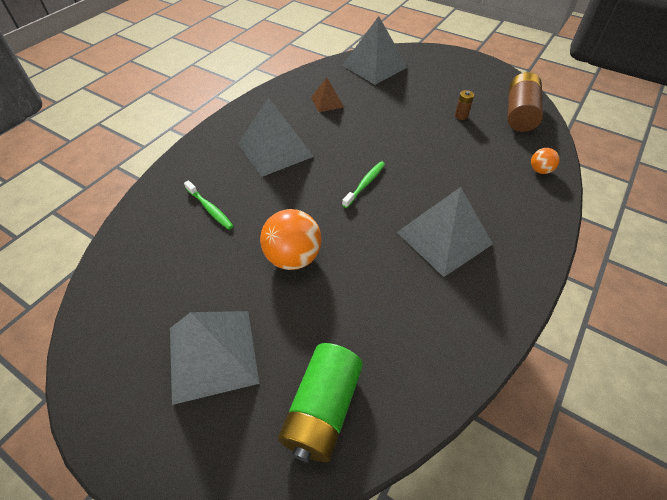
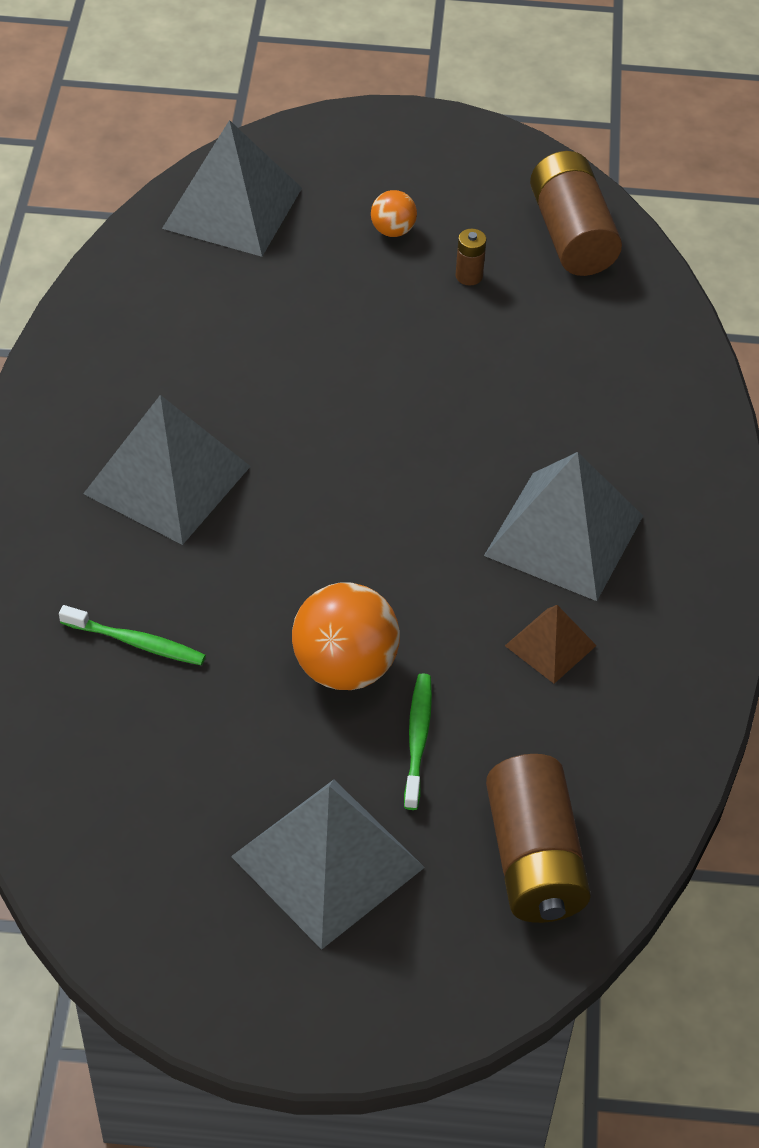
camera: 30 degrees left, 0 degrees up
green battery [278,343,363,462] -> brown battery [486,754,591,923]
brown pyramid [311,78,344,112] -> brown pyramid moved to [505,605,597,684]
green toothbrush [342,161,385,208] -> green toothbrush moved to [404,673,432,810]
orange ball [531,148,560,174] -> orange ball moved to [371,190,417,237]

